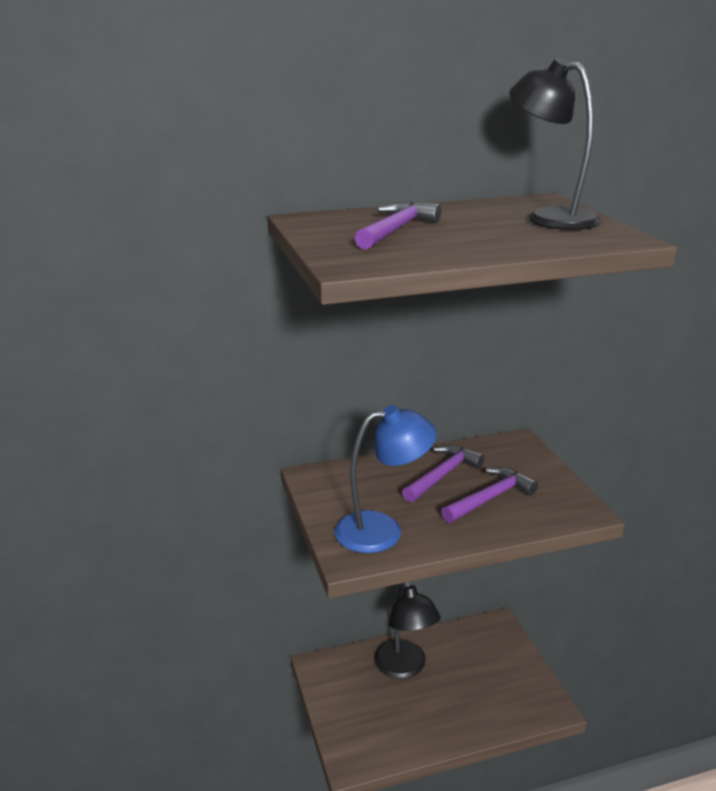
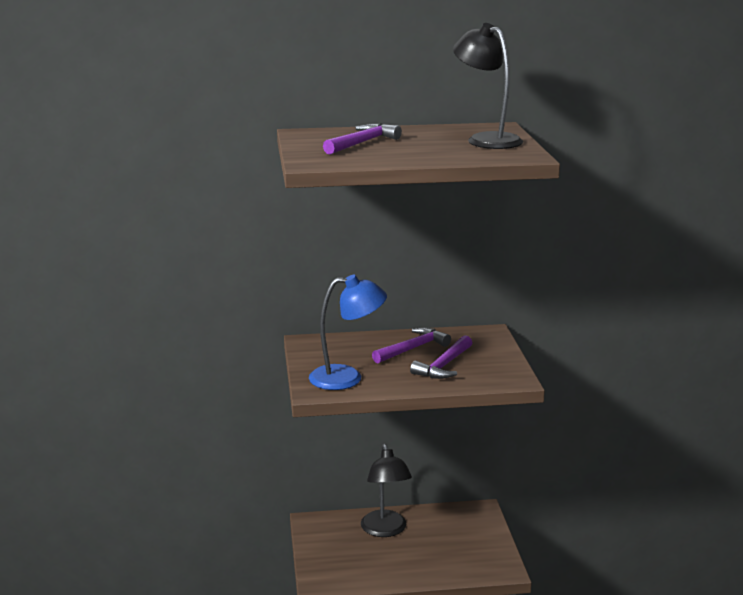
camera: 10 degrees right, 5 degrees down
purple hammer [441,467,538,523] -> purple hammer turned 150 degrees clockwise [410,335,472,379]

